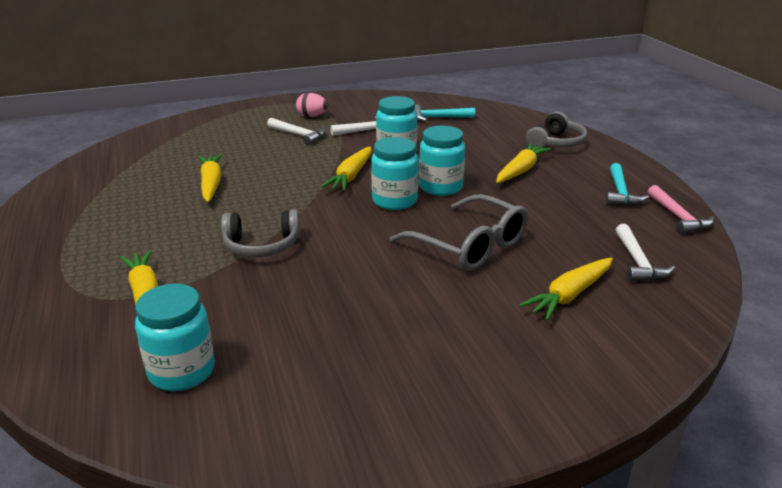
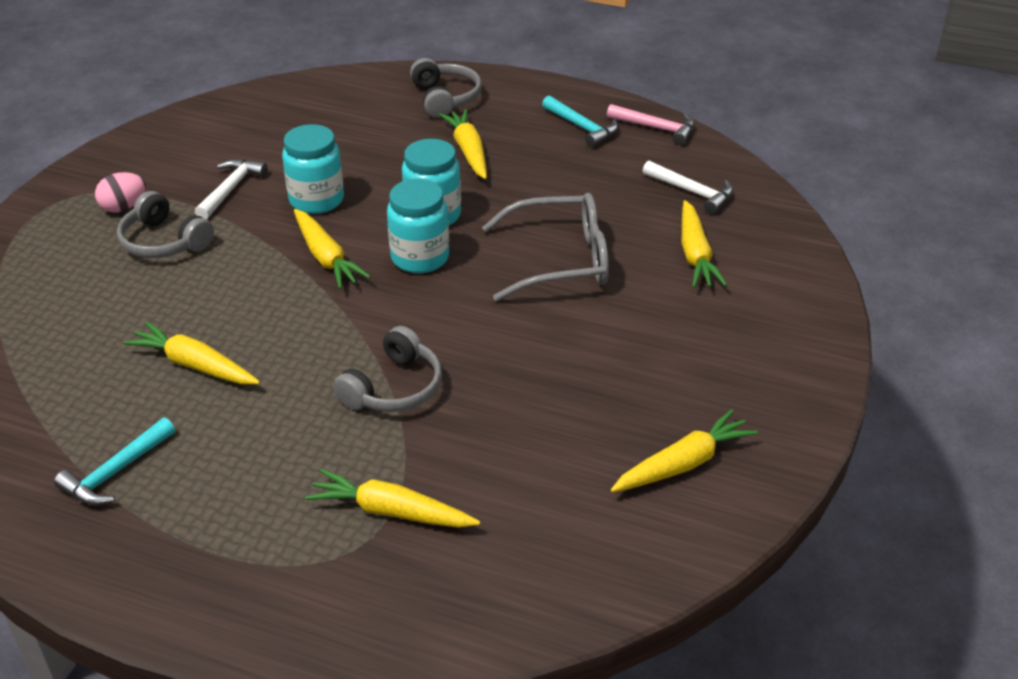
camera: 50 degrees left, 10 degrees up
turquoise jar [135,284,215,391] -> none
white hammer [267,118,326,145] -> grey headphones [117,191,214,258]
turquoise hammer [415,104,475,121] -> turquoise hammer moved to [54,417,175,506]
none -> yellow carrot [611,409,758,492]

